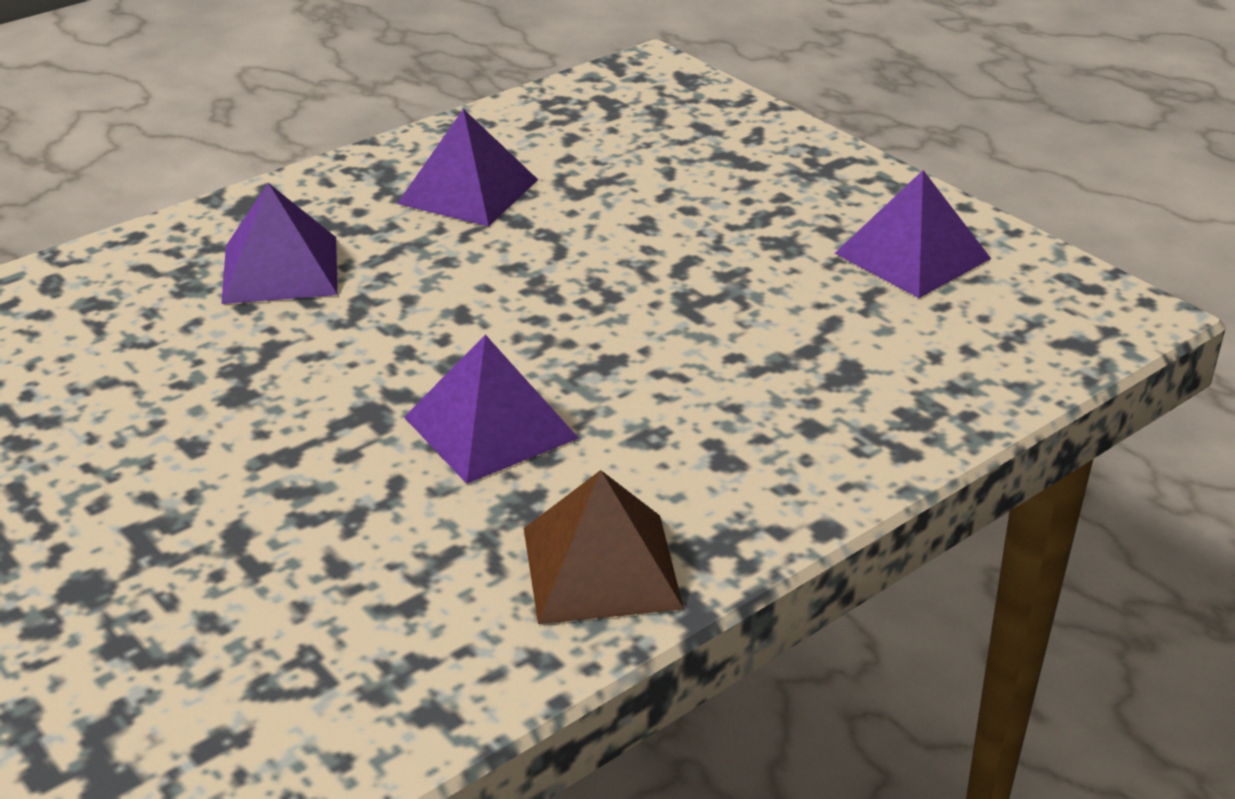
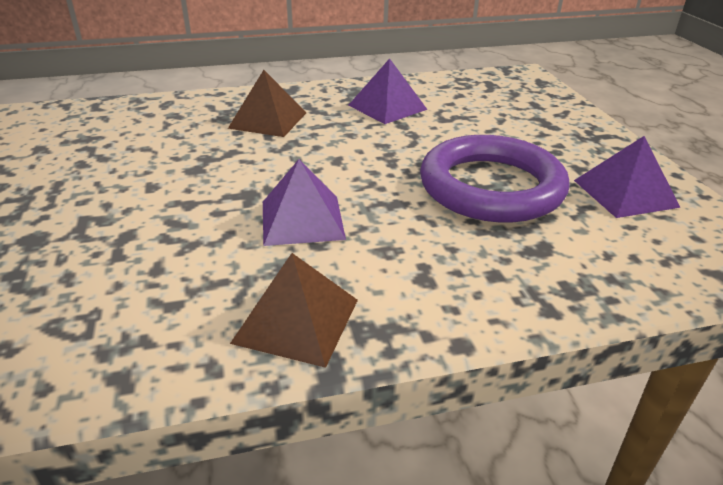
camera: 25 degrees right, 0 degrees up
purple pyramid [221,183,338,304] -> brown pyramid [228,70,306,137]
none -> purple ring [420,135,570,222]

